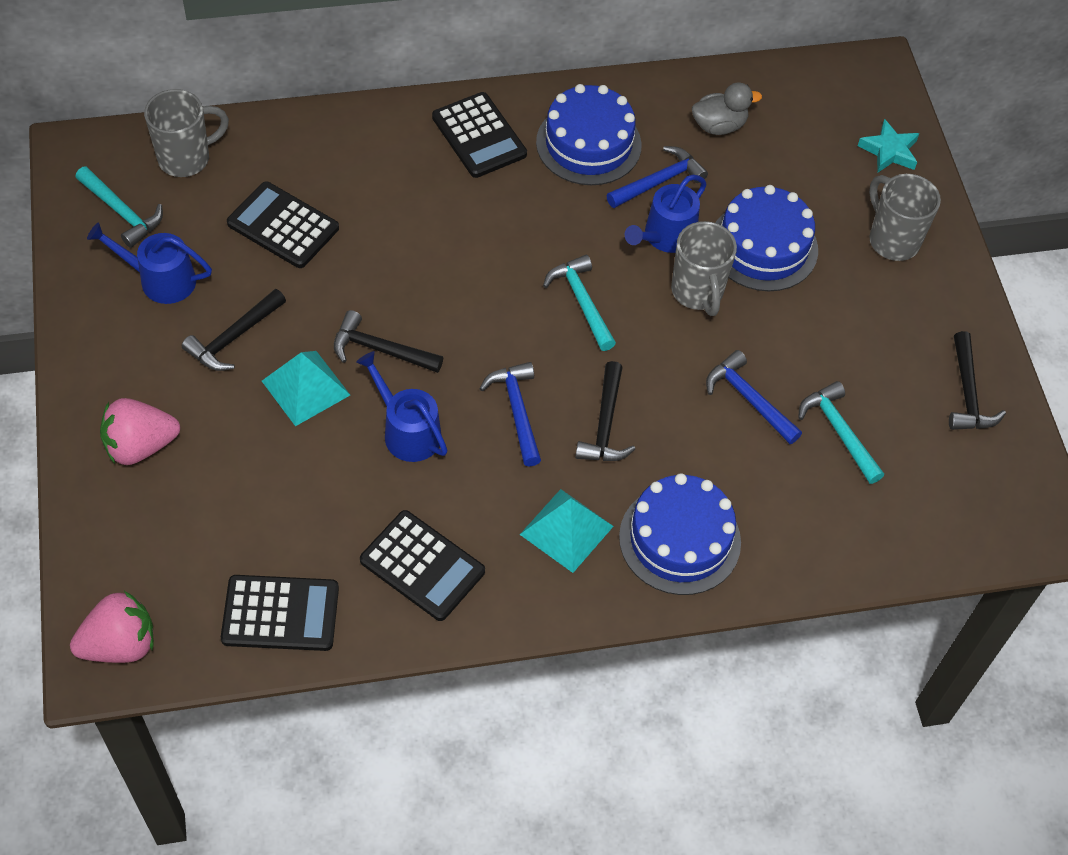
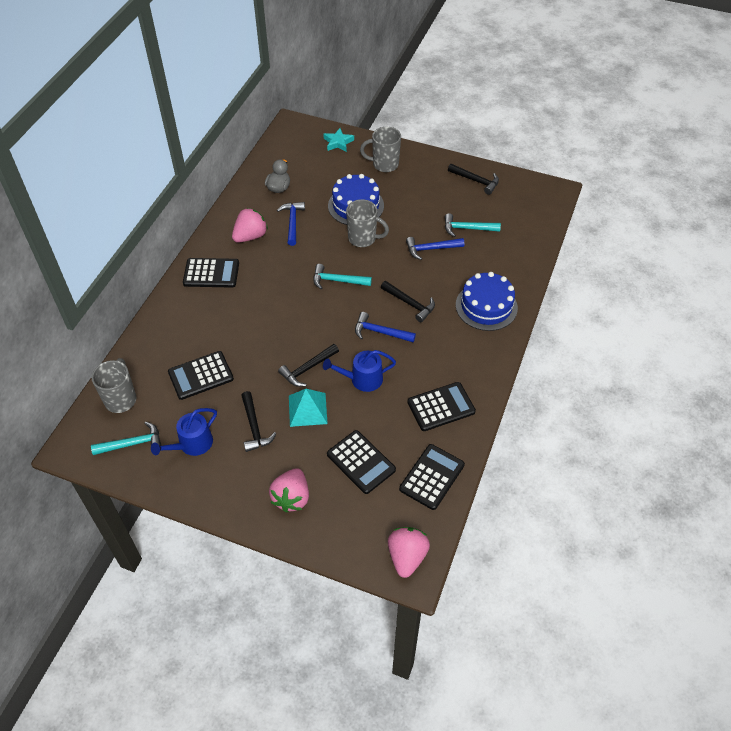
camera: 55 degrees left, 5 degrees down
turquoise pyramid [520,489,614,573] -> none
blue cake [536,84,642,185] -> pink strawberry [232,208,268,243]
blue watering can [625,175,707,253] -> none
none -> black calculator [327,430,396,494]

